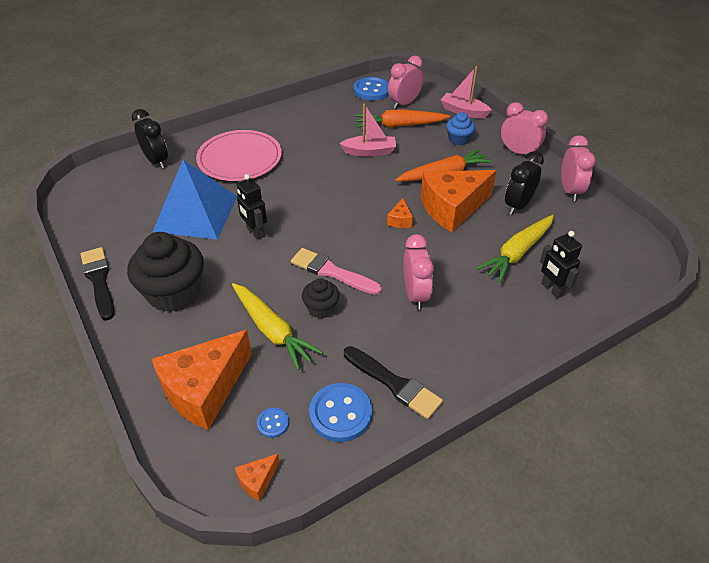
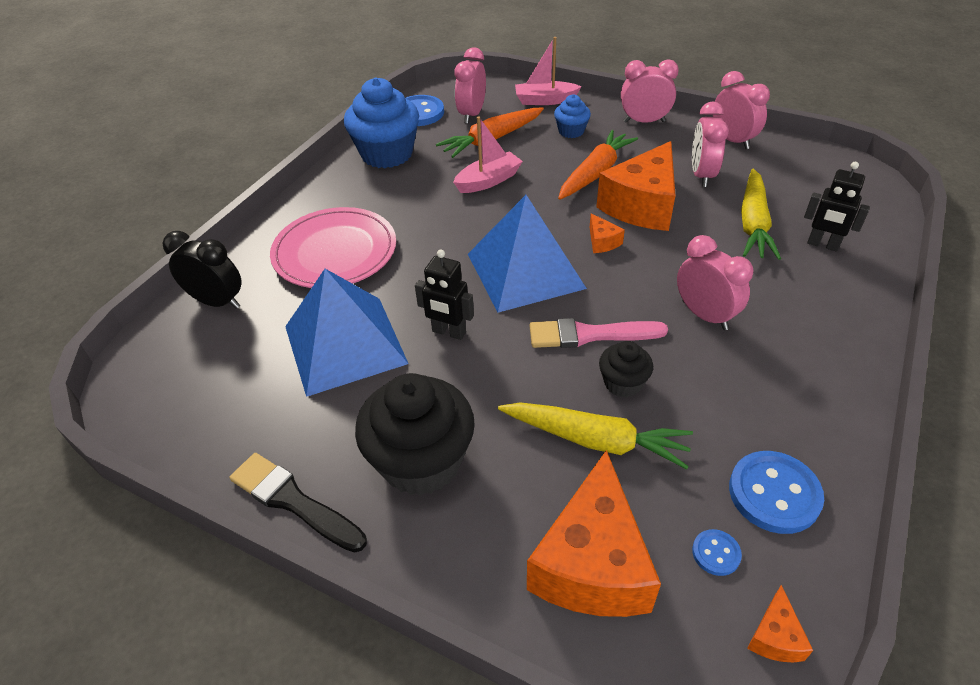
camera: 30 degrees left, 0 degrees up
black brush [344,346,443,419] -> none
black clock [505,151,544,215] -> pink clock [692,102,729,187]
none -> blue cupcake [344,78,419,168]
none -> blue pyramid [468,195,587,313]

